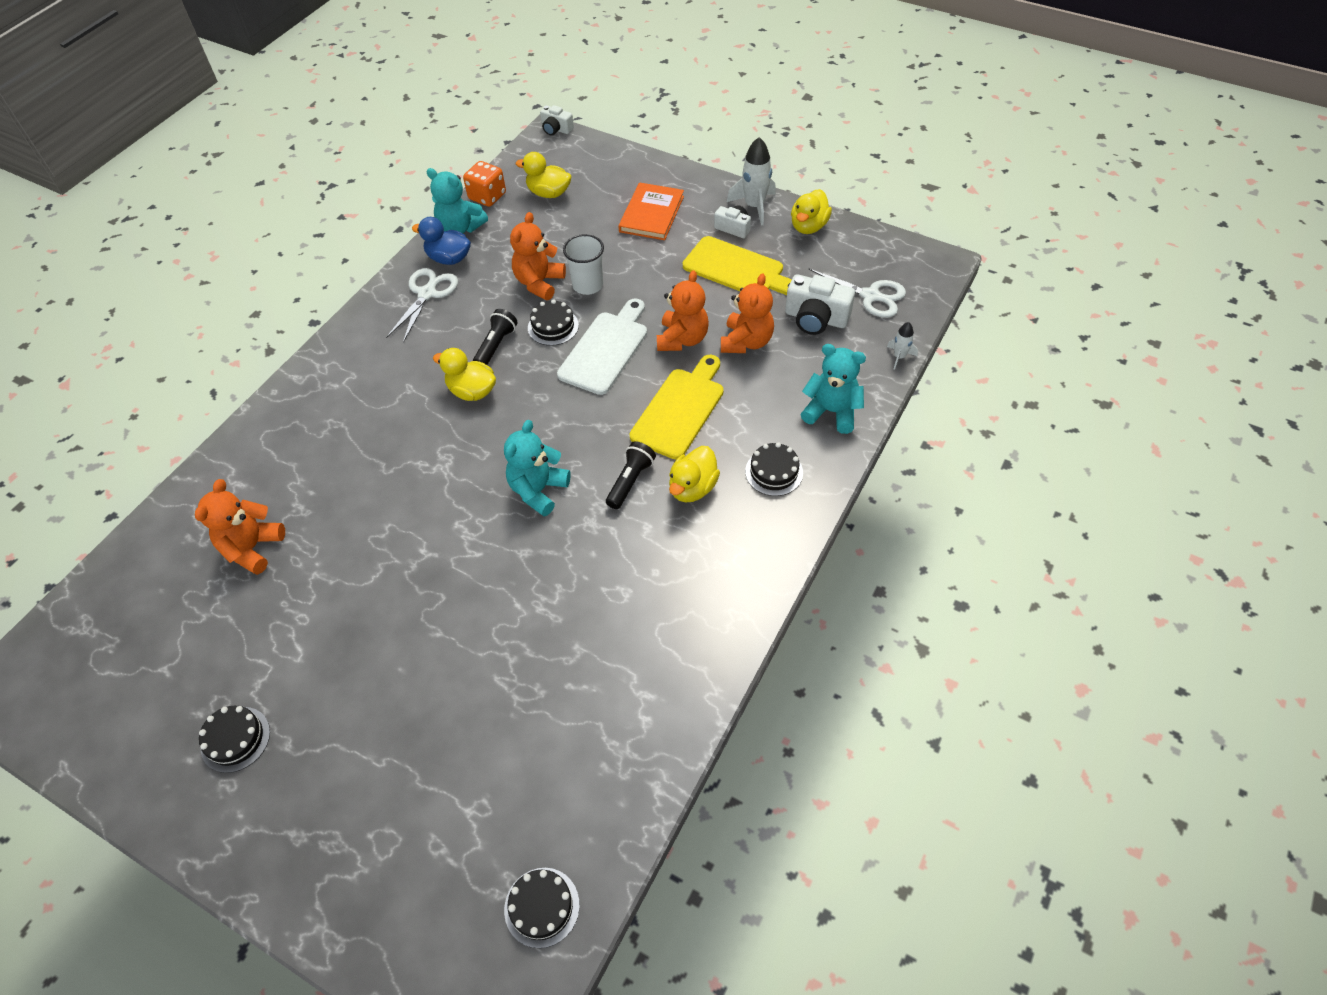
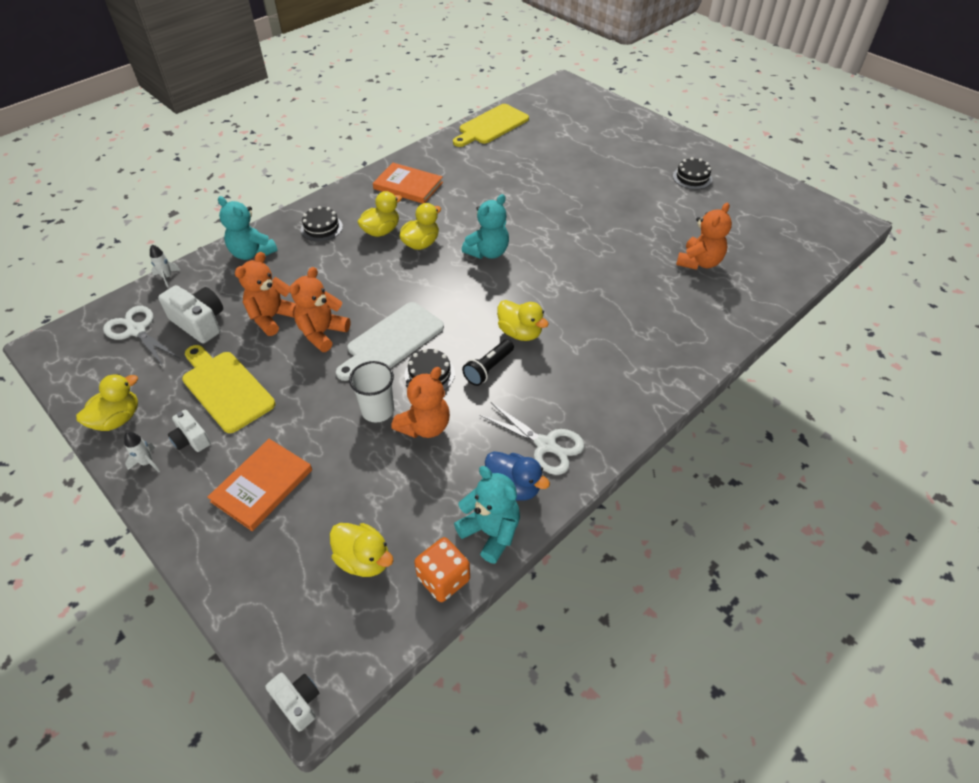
camera: 165 degrees left, 5 degrees down
white scissors [386,268,458,343] -> white scissors turned 90 degrees counterclockwise [479,403,585,475]
black cake [504,868,580,948] -> none
black flashlight [606,441,656,509] -> yellow duck [400,203,441,250]
yellow cutting board [630,355,724,459] -> yellow cutting board moved to [453,104,529,147]
white rocket [727,137,776,226] -> white rocket [124,432,160,472], size x0.54
none -> orange book [373,163,443,204]

